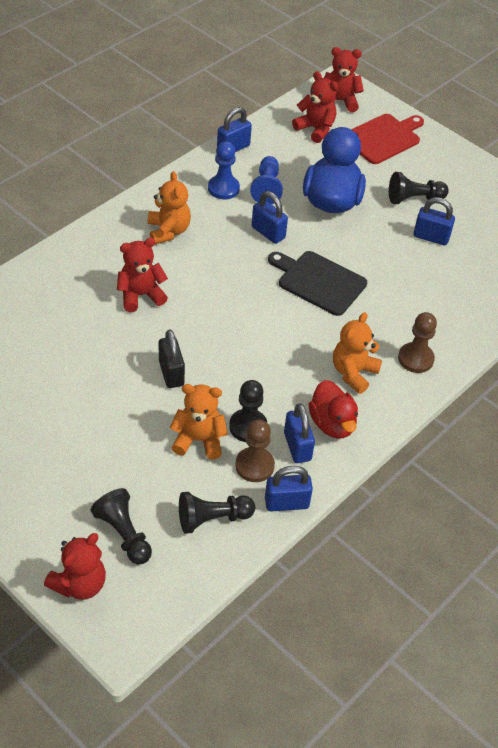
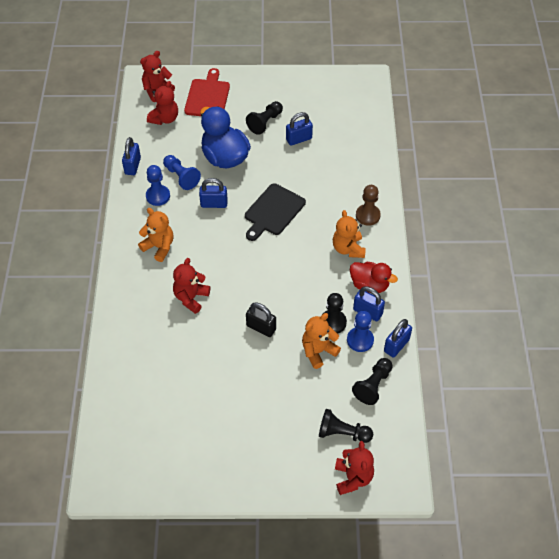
camera: 40 degrees left, 5 degrees up
brown pawn [235,419,275,482] -> blue pawn [347,311,374,352]
black cutting board [268,251,367,316] -> black cutting board turned 45 degrees counterclockwise [245,183,306,241]
red teddy bear [292,72,338,143] -> red teddy bear turned 120 degrees clockwise [147,81,178,125]

